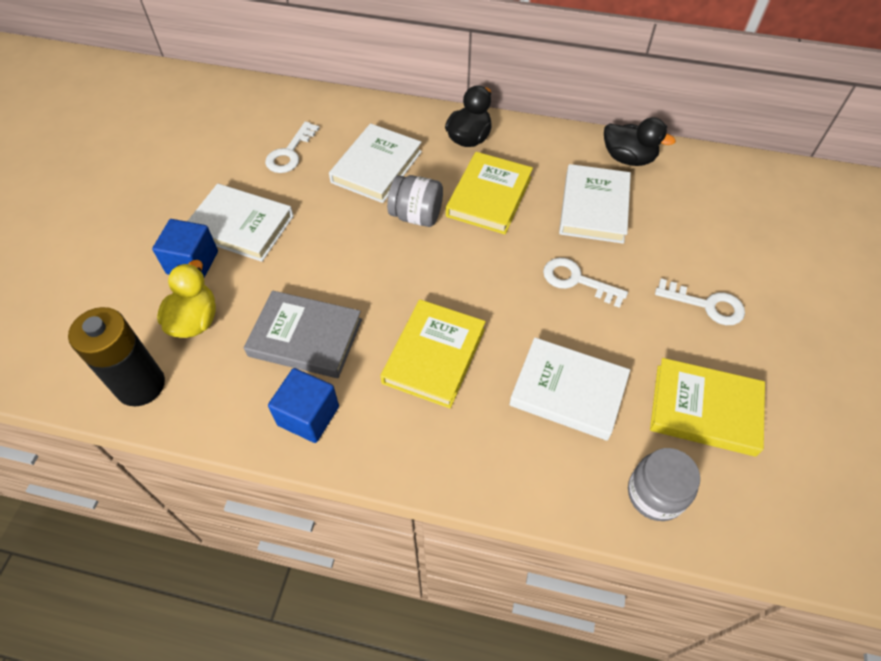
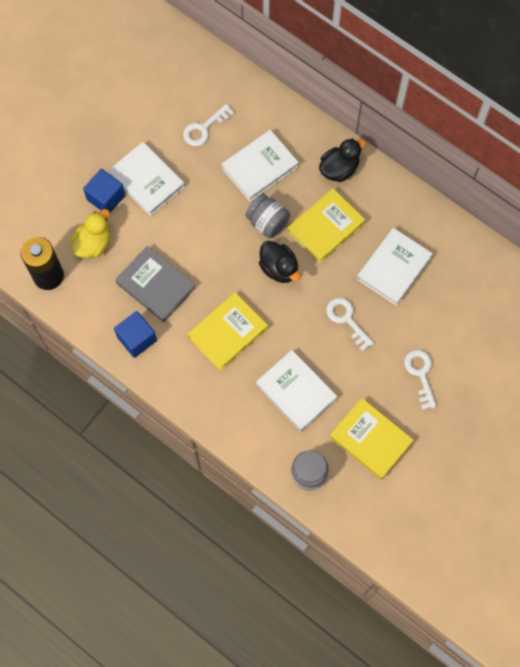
camera: 25 degrees right, 15 degrees up
black duck [604,117,676,166] -> black duck moved to [259,241,301,283]
white key [655,279,745,325] -> white key turned 150 degrees counterclockwise [404,350,437,410]

